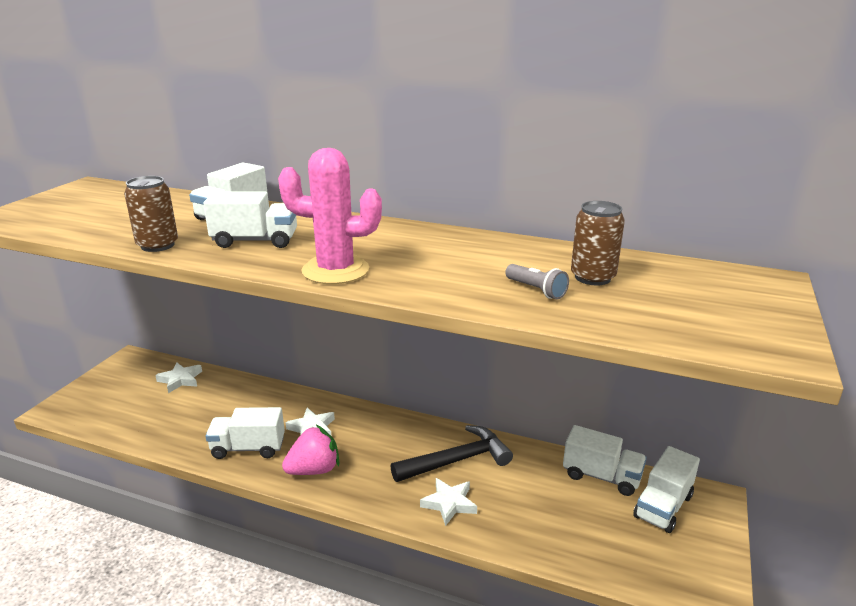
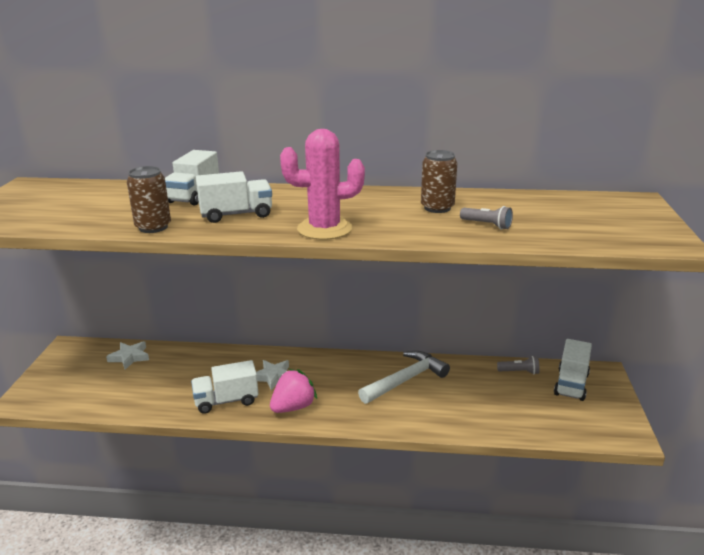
camera: 15 degrees left, 0 degrees up
black hammer [390,425,513,482] -> white hammer [358,351,450,404]
white star [420,478,477,526] -> none
white truck [563,425,647,496] -> grey flashlight [497,356,540,374]
brown can [571,201,625,285] -> brown can moved to [421,150,457,213]

